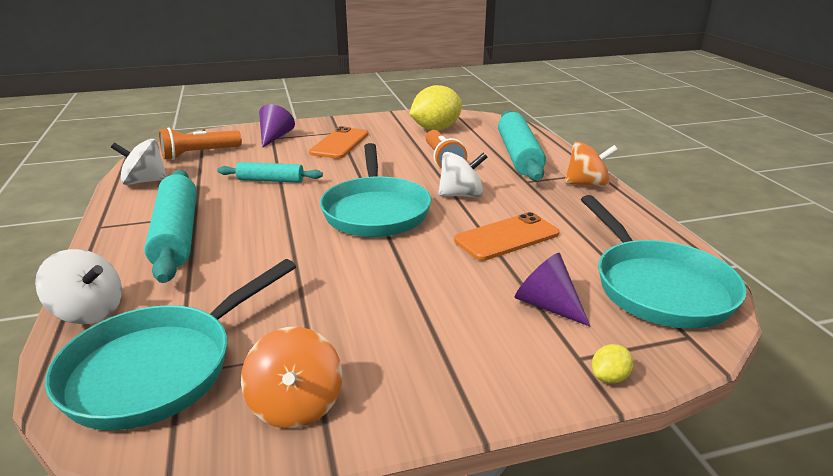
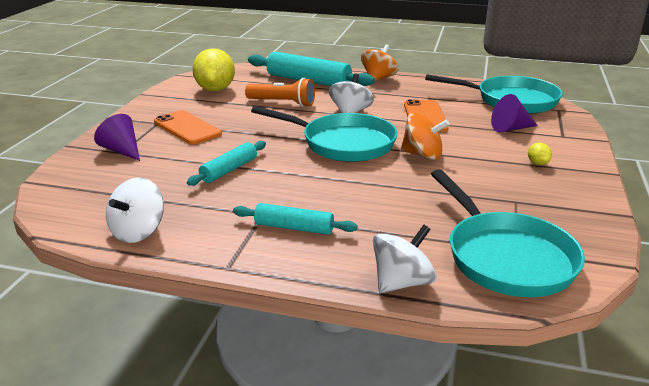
camera: 60 degrees left, 0 degrees up
turquoise rolling pin [144,170,197,283] -> turquoise rolling pin [233,203,358,235], size x0.56
orange flashlight [159,127,242,160] -> none
orange spinning top [241,327,342,429] -> orange spinning top moved to [401,112,449,160]
yellow lemon [592,344,634,384] -> yellow lemon moved to [528,142,552,165]

